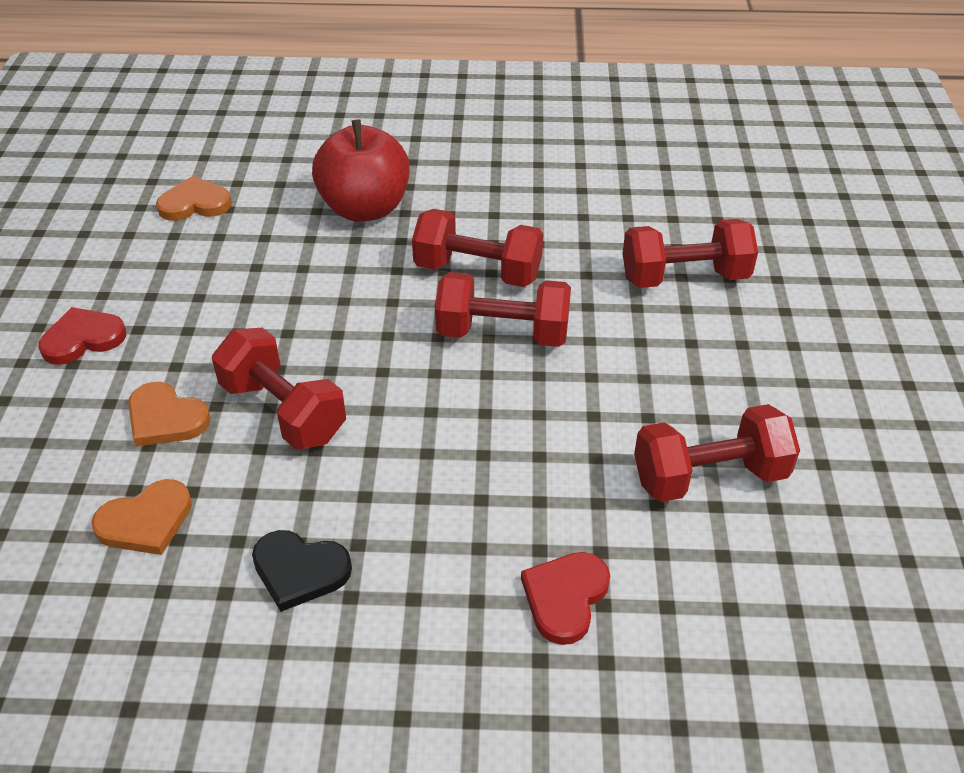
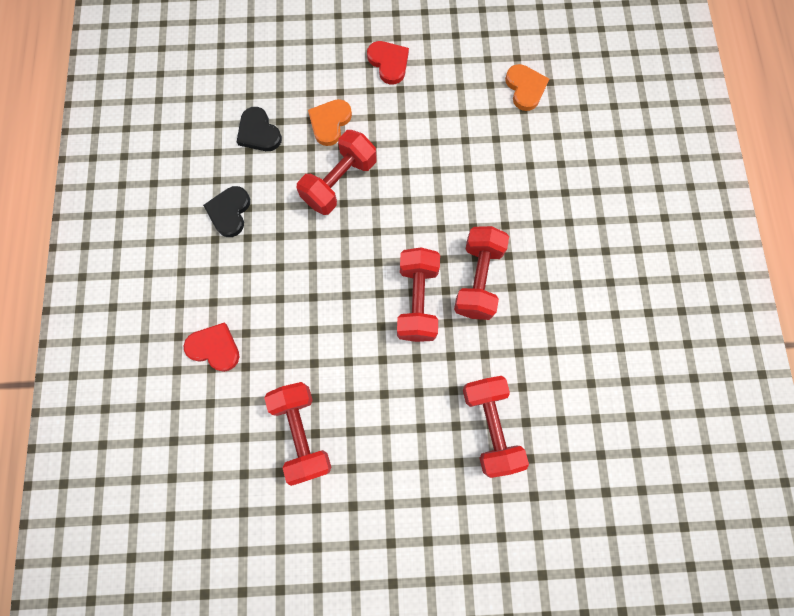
camera: 85 degrees right, 30 degrees up
orange heart [91,479,192,555] -> black heart [237,107,282,151]
red apple [312,119,410,222] -> none

